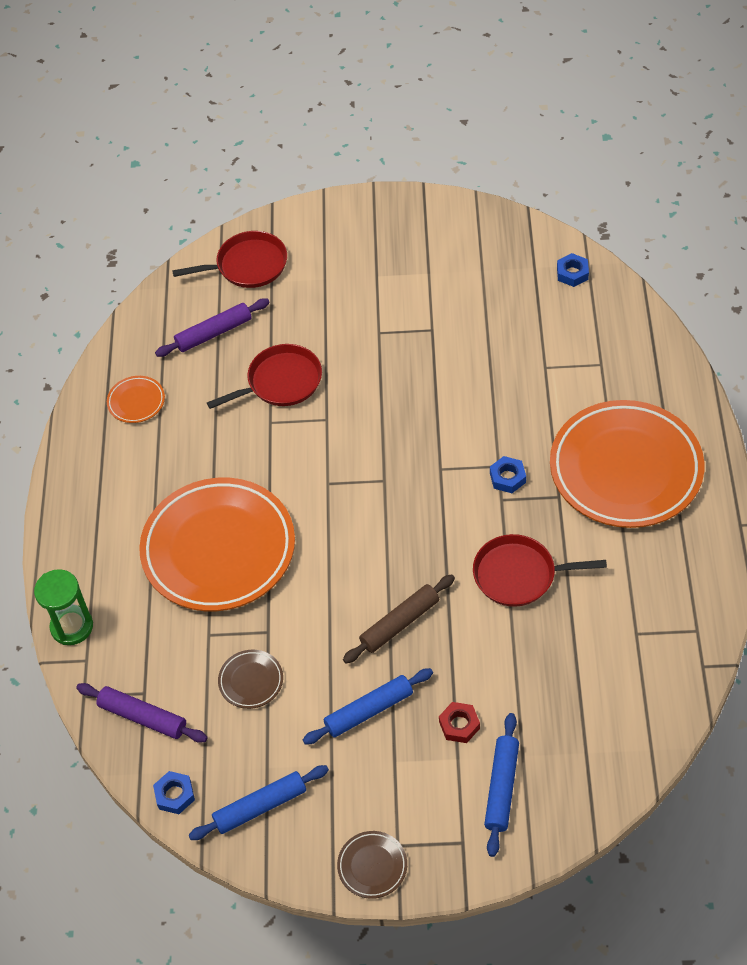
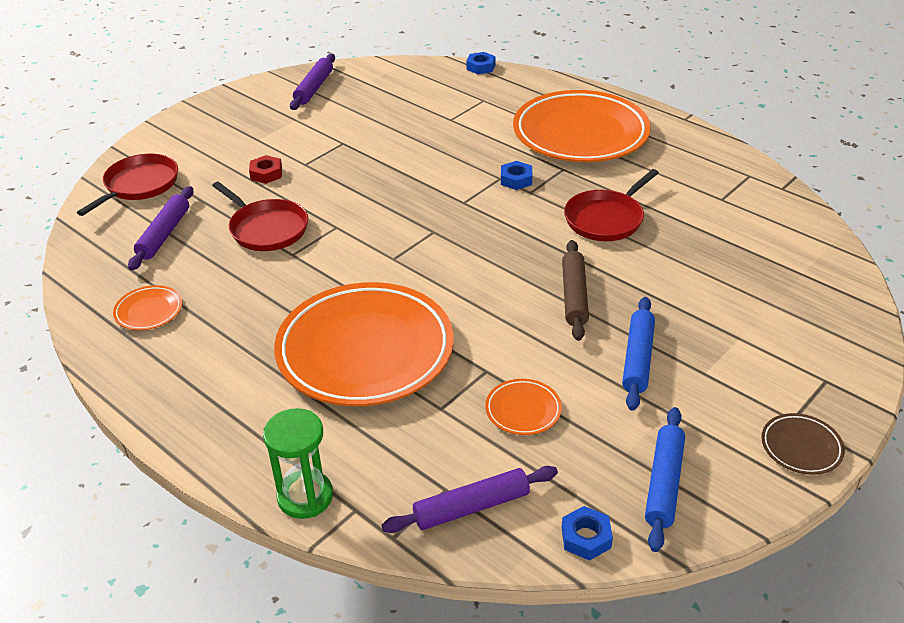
camera: 50 degrees left, 15 degrees down
red pan [207,344,322,409] -> red pan turned 120 degrees clockwise [212,182,308,251]
brown plate [218,650,283,709] -> orange plate [485,379,562,435]
red nut [439,702,480,743] -> red nut moved to [249,155,282,184]
blue rolling pin [484,713,519,857] -> none
blue nut [557,253,589,287] -> blue nut moved to [466,52,496,74]
none -> purple rolling pin [290,54,335,110]

